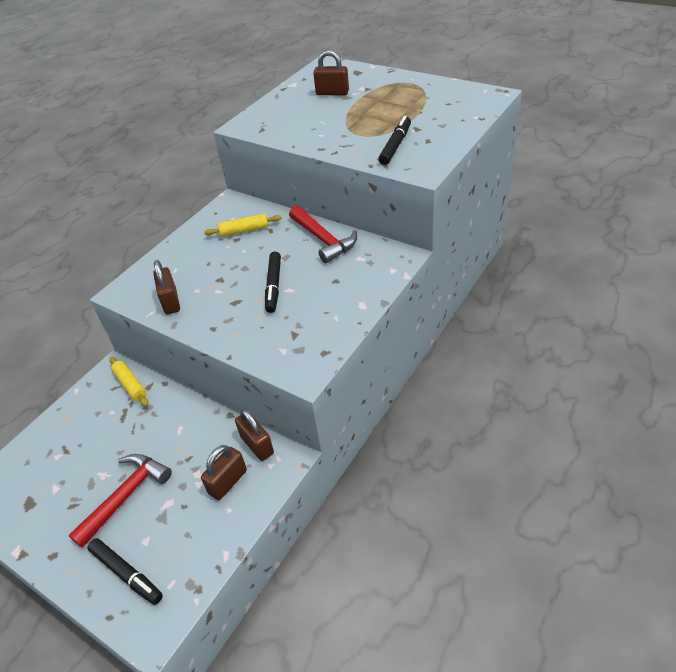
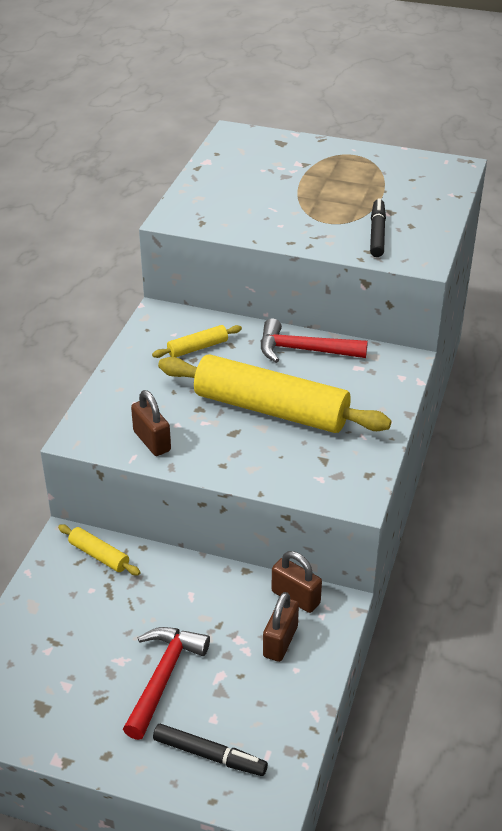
camera: 20 degrees left, 5 degrees down
black marker [265,252,281,313] -> yellow rolling pin [158,354,391,433]
red hammer [289,206,357,263] -> red hammer turned 150 degrees clockwise [261,318,368,363]
brown padlock [313,50,349,95] -> none

